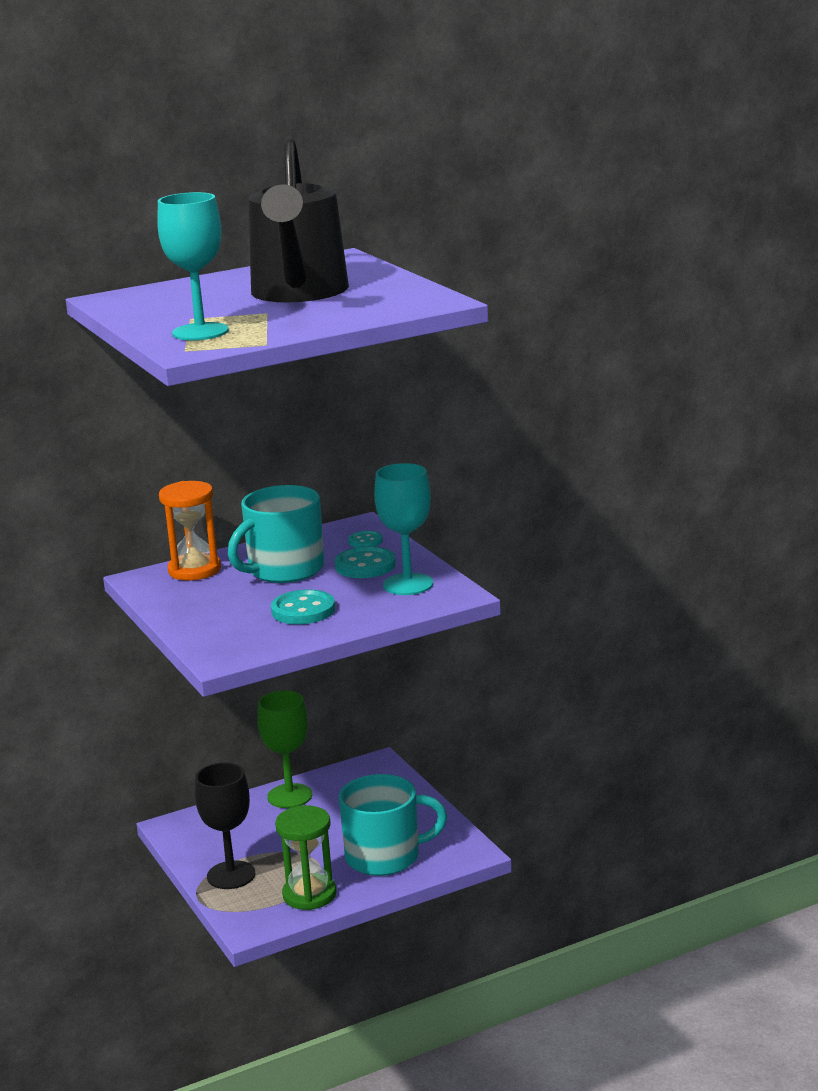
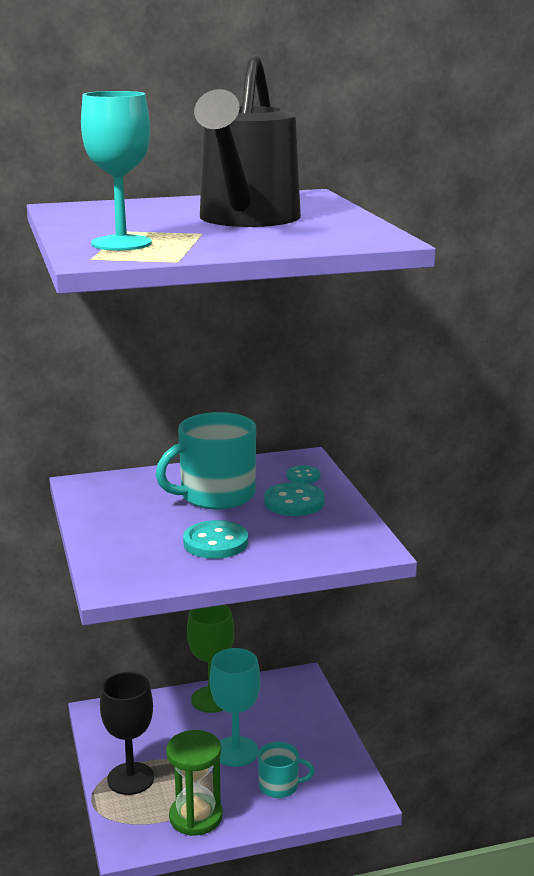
camera: 10 degrees right, 0 degrees up
orange hourglass [159,481,221,580] -> none
turquoise mug [339,774,447,876] -> turquoise mug [258,742,315,798], size x0.54
turquoise goblet [374,463,433,595] -> turquoise goblet moved to [210,648,260,767]

